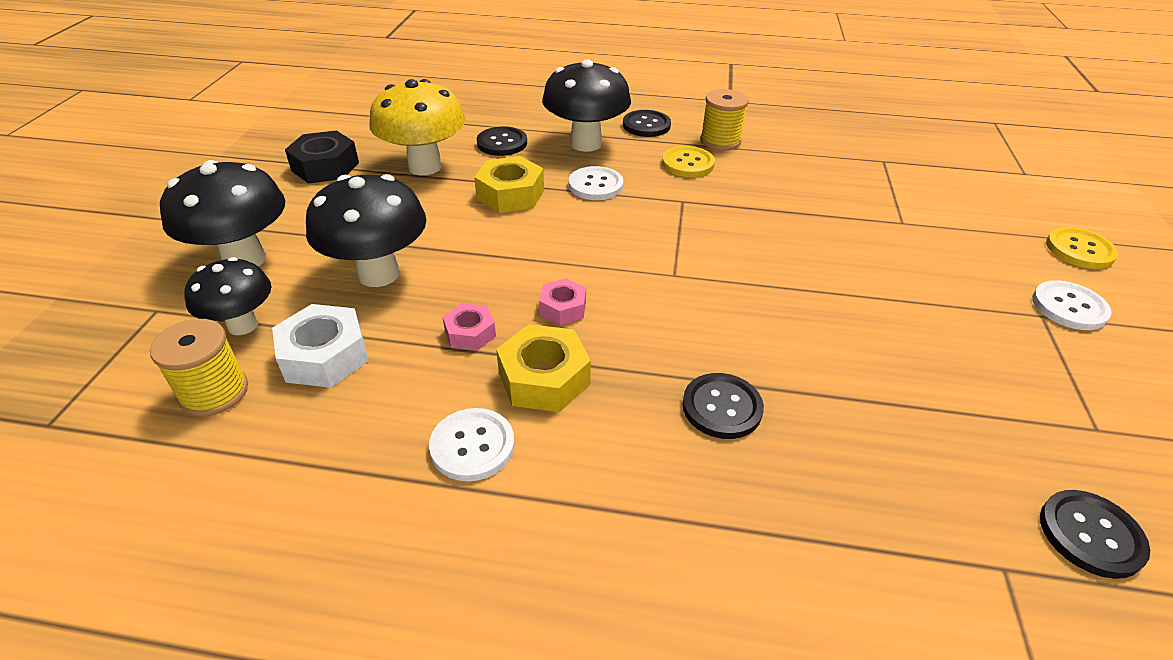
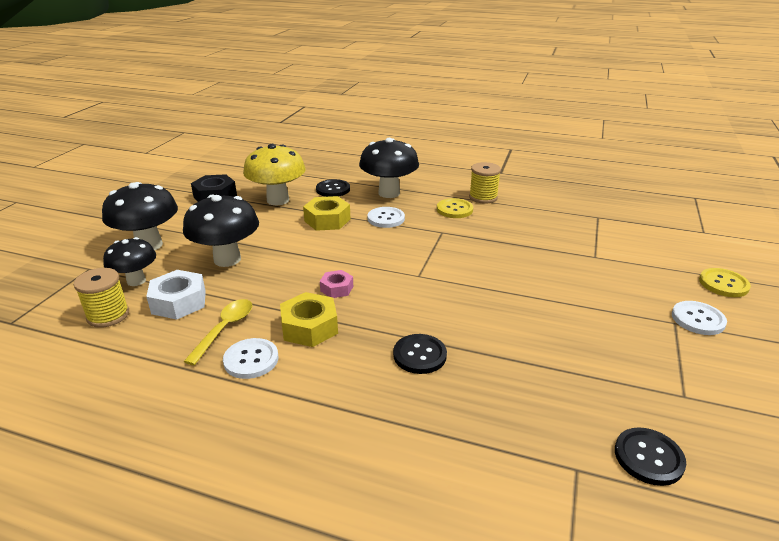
camera: 10 degrees right, 10 degrees down
pink nut [443,303,496,351] -> none
black button [623,110,671,137] -> none
none -> yellow spoon [183,299,252,365]

